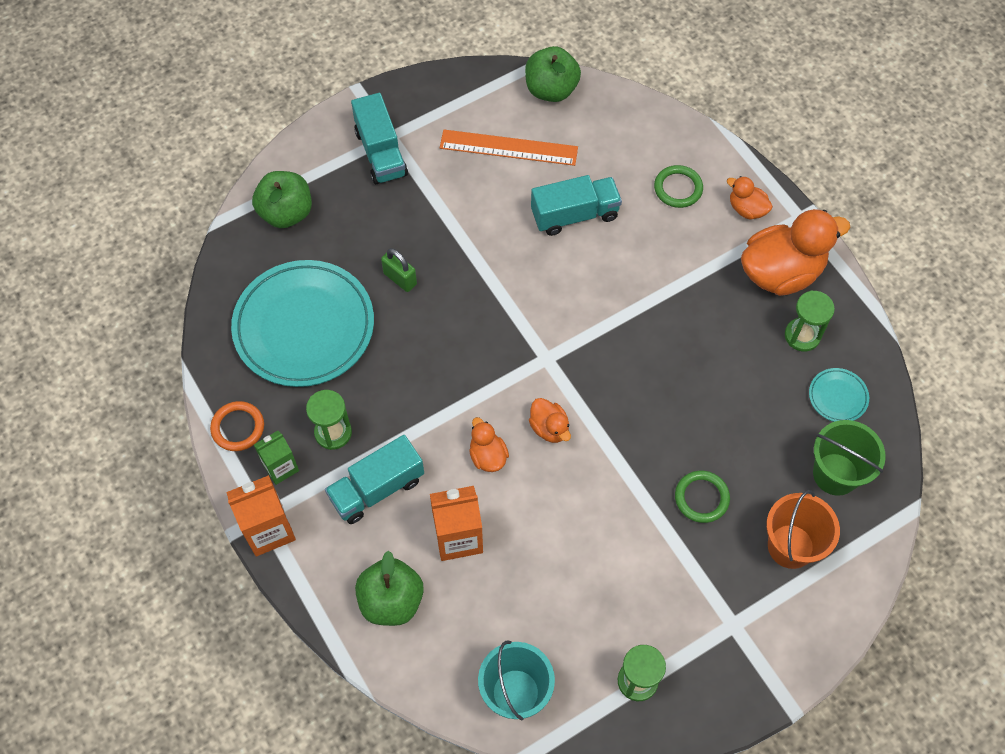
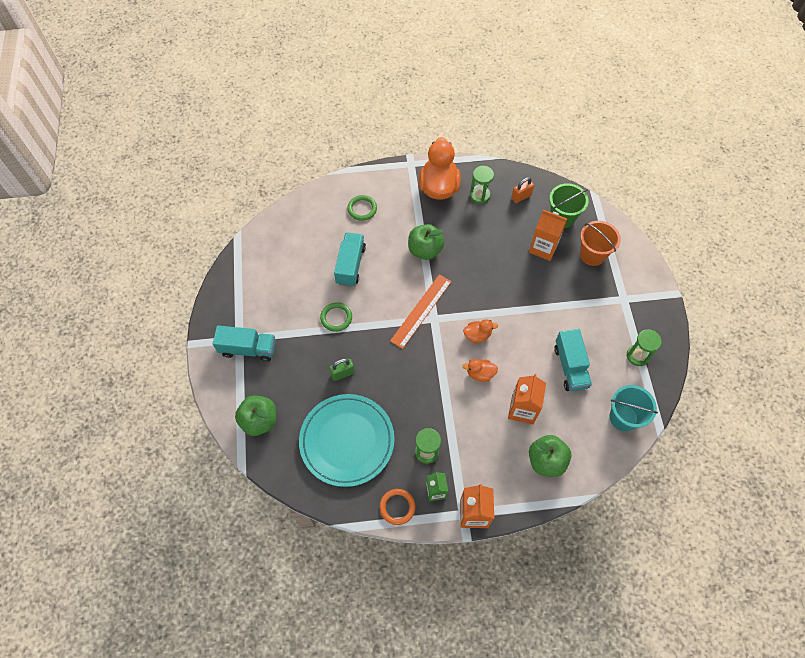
camera: 65 degrees left, 0 degrees up
turquoise truck [325,435,424,524] -> turquoise truck moved to [554,329,592,391]
orange ruler [440,130,578,166] -> orange ruler moved to [390,274,452,349]
green apple [525,46,581,102] -> green apple moved to [408,224,444,260]
green ring [675,471,730,523] -> green ring moved to [320,302,352,332]
orange duck [727,176,773,220] -> none
turquoise plate [809,368,869,422] -> orange padlock [511,177,534,203]
none -> orange carton [529,210,567,261]

